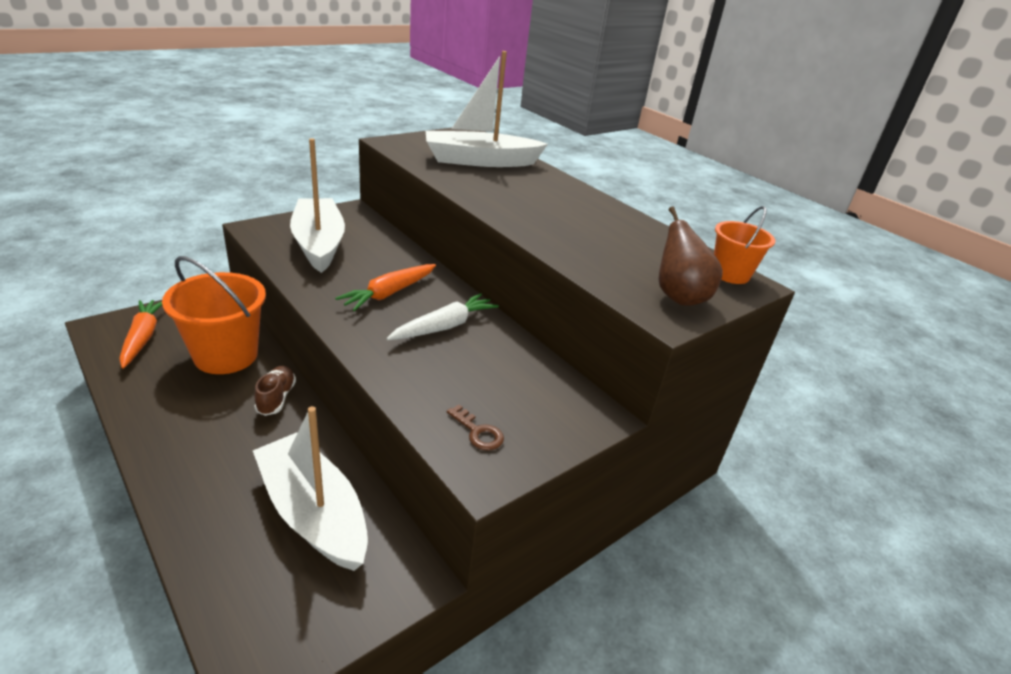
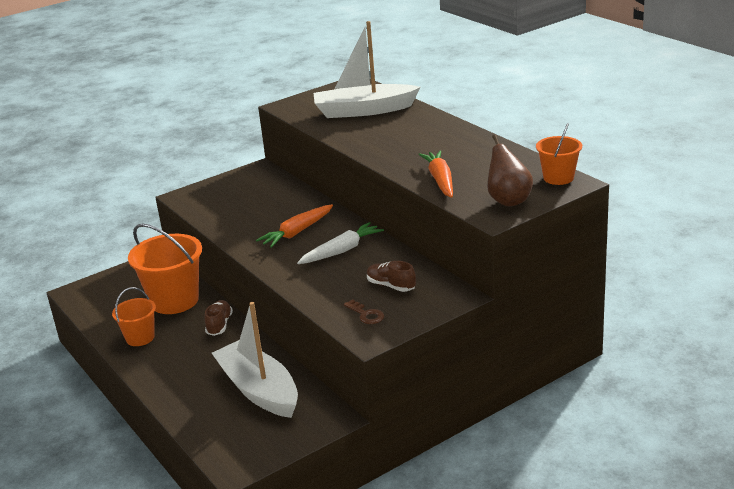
camera: 10 degrees right, 5 degrees down
orange carrot [119,300,162,369] -> orange carrot moved to [418,150,453,198]
white boat [290,138,345,273] -> none
none -> orange bucket [112,287,156,346]
none -> brown shoe [367,261,416,292]

